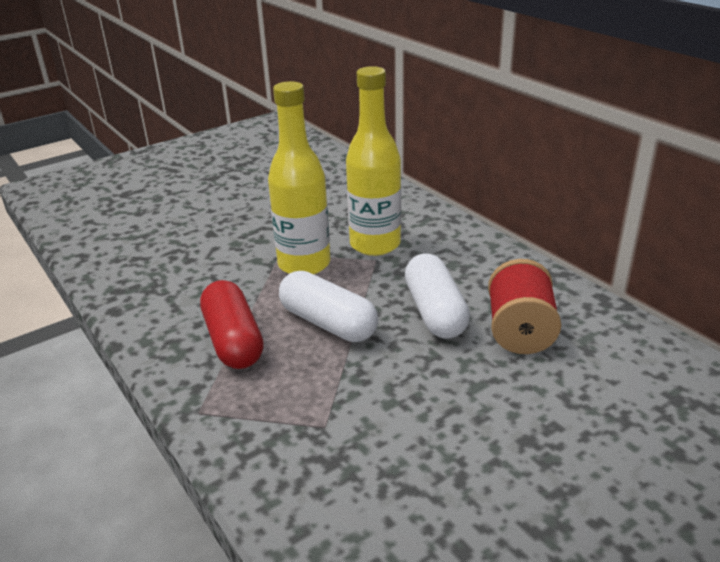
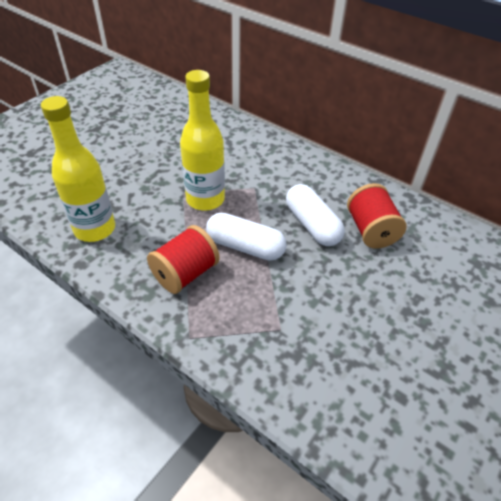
camera: 20 degrees left, 15 degrees up
red capsule [200,280,264,369] -> red spool [147,225,220,294]
yellow bottle [346,66,401,256] -> yellow bottle moved to [41,96,115,242]

